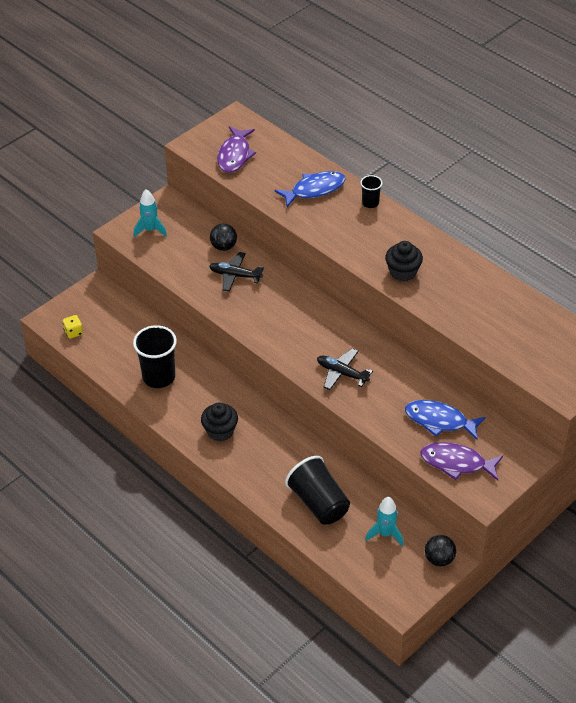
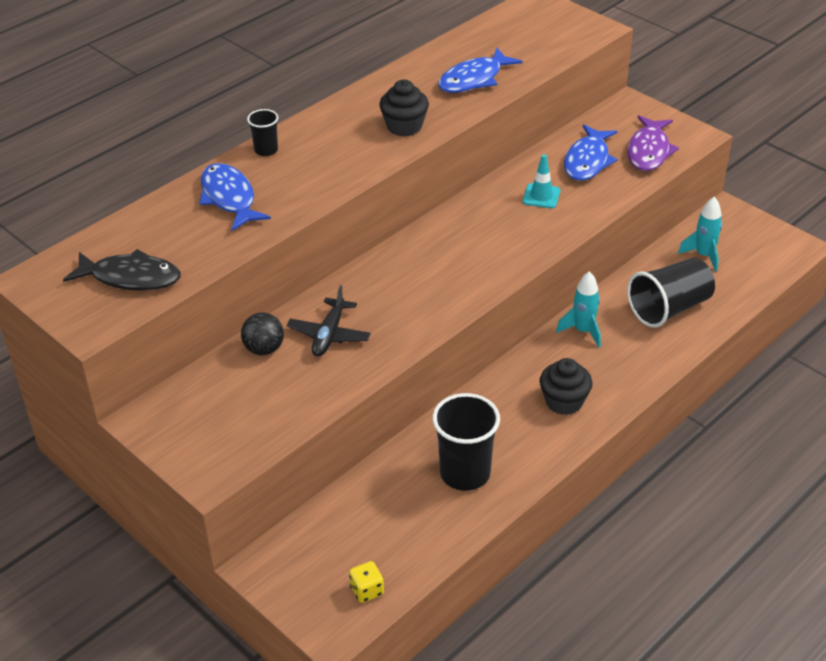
camera: 90 degrees left, 5 degrees down
turquoise rocket [134,189,167,238] -> turquoise rocket moved to [556,271,601,347]
purple fish [217,126,256,173] -> black fish [63,249,181,291]
black plane [317,348,373,390] -> none
black ball [425,535,456,566] -> none
none -> blue fish [438,48,523,93]
none -> turquoise traffic cone [523,155,560,208]

